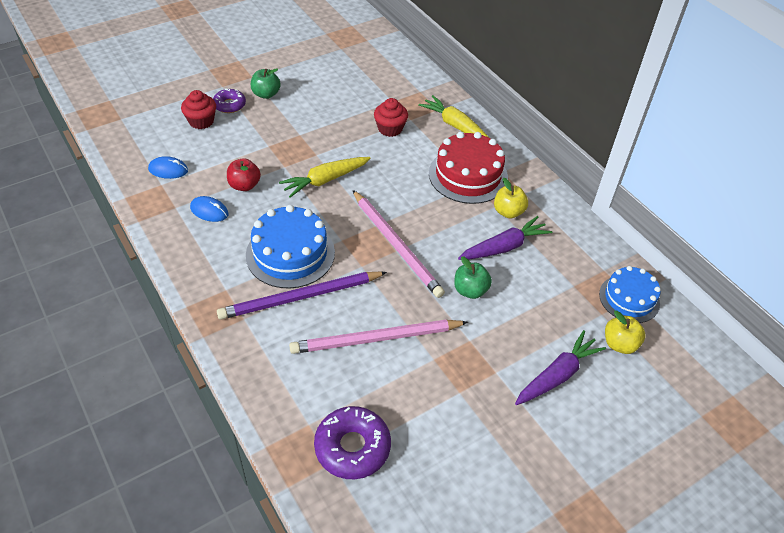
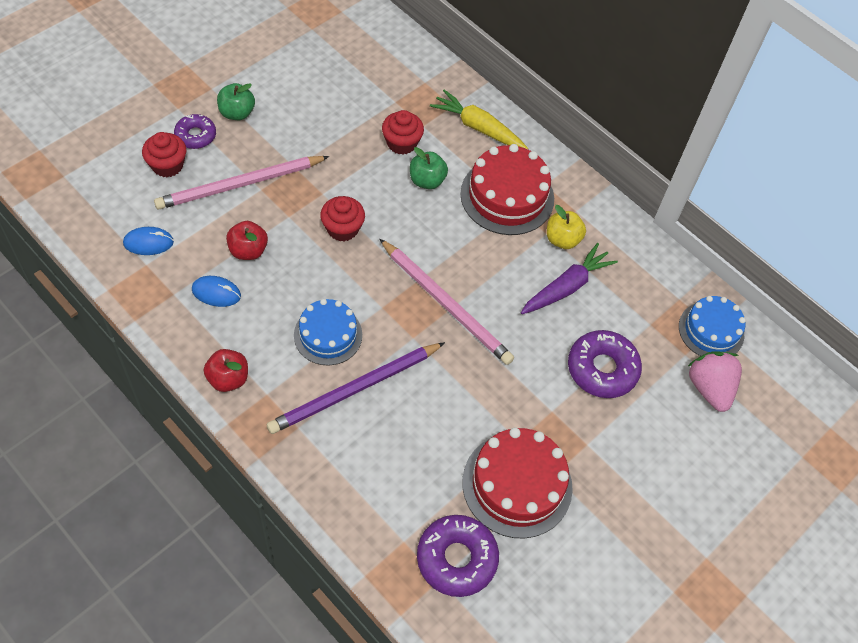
camera: 15 degrees left, 10 degrees up
blue cake [246,205,335,289] -> blue cake [294,299,362,365], size x0.66
yellow carrot [279,157,371,198] -> red cupcake [320,196,365,241]
pink pencil [289,320,468,354] -> pink pencil moved to [154,156,329,209]
green apple [454,256,492,299] -> green apple moved to [410,147,448,189]
purple carrot [515,330,606,405] -> none
yellow apple [605,311,646,354] -> pink strawberry [688,351,742,412]
none -> red apple [204,349,248,392]
none -> red cake [462,428,573,538]
none -> purple donut [568,330,642,398]

